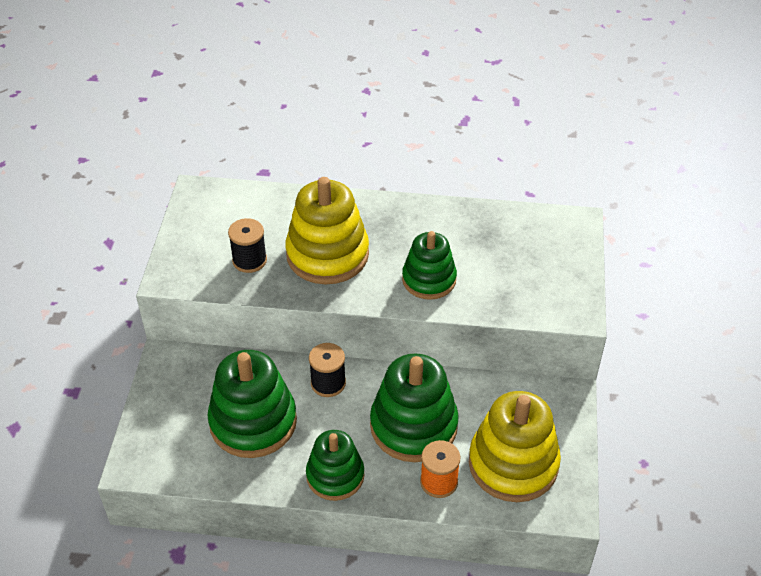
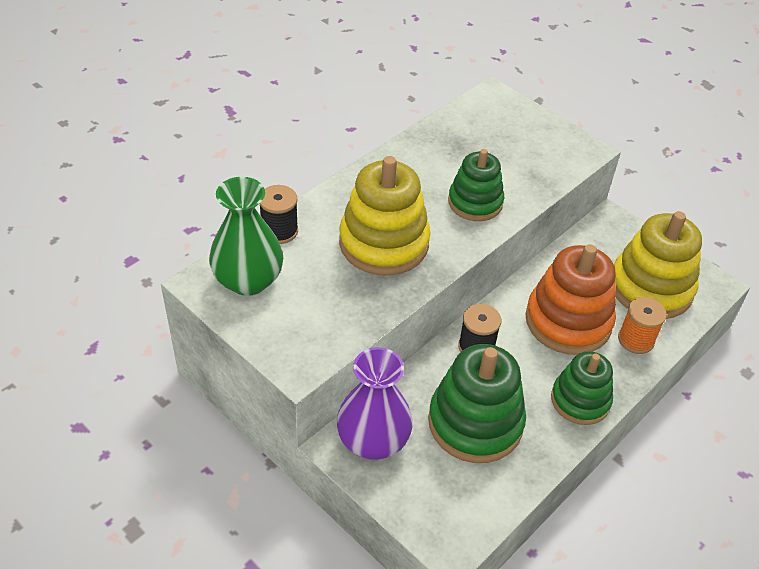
camera: 55 degrees left, 0 degrees up
black spool [228,218,267,273] -> black spool moved to [259,185,298,244]
green stacking toy [370,353,459,462] -> orange stacking toy [525,244,616,355]
none -> green vase [209,177,283,296]
none -> purple vase [337,347,413,460]

